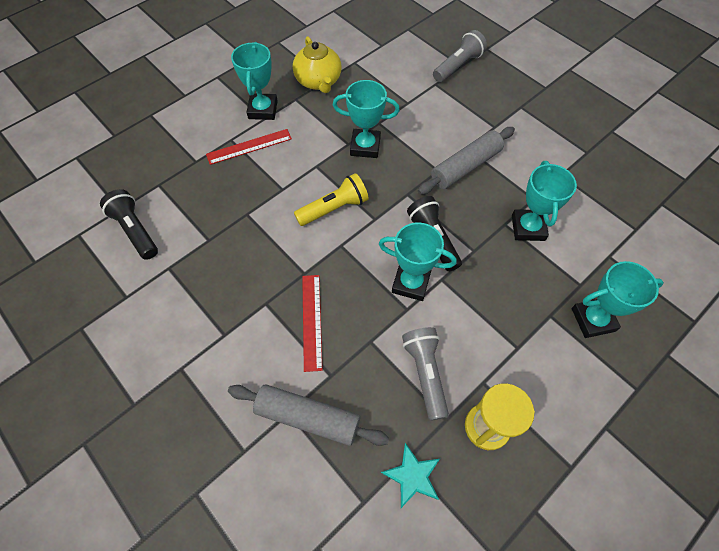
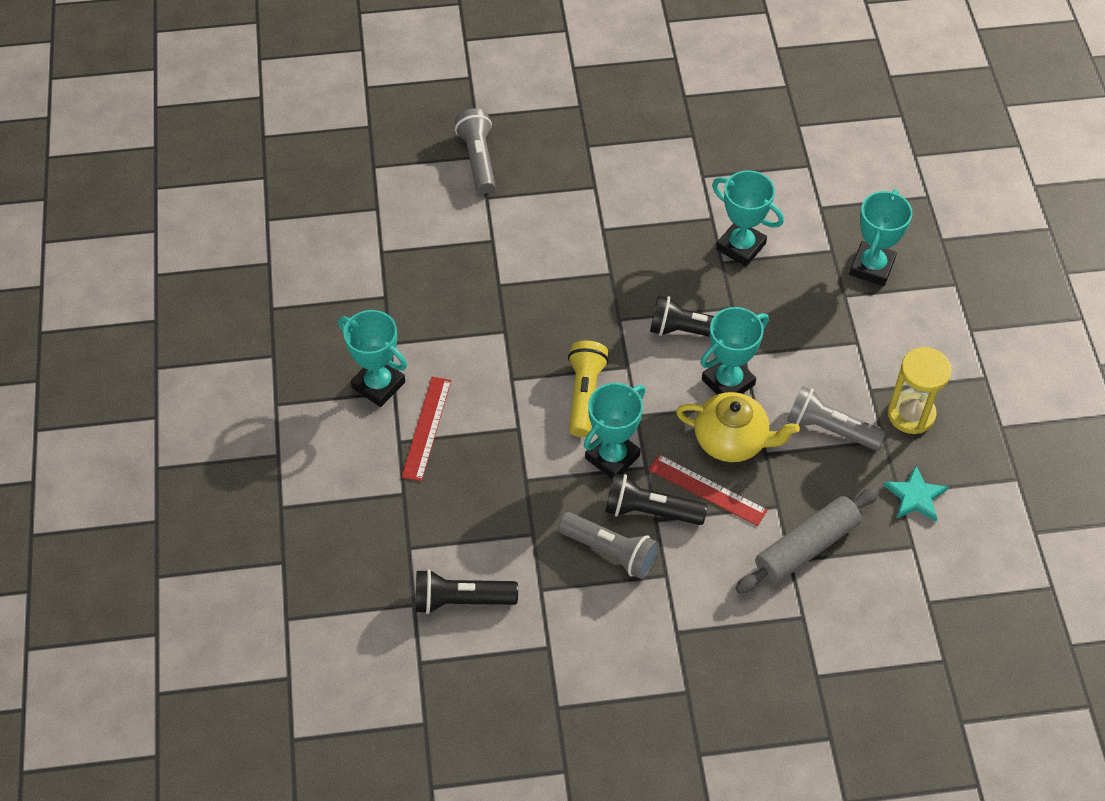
camera: 55 degrees left, 5 degrees down
yellow teapot [293,36,342,93] -> yellow teapot moved to [676,392,800,462]
turquoise trophy [333,80,400,158] -> turquoise trophy moved to [584,383,645,479]
grey rolling pin [418,127,515,195] -> none
none -> grey flashlight [558,512,659,579]
none -> black flashlight [605,473,708,525]

